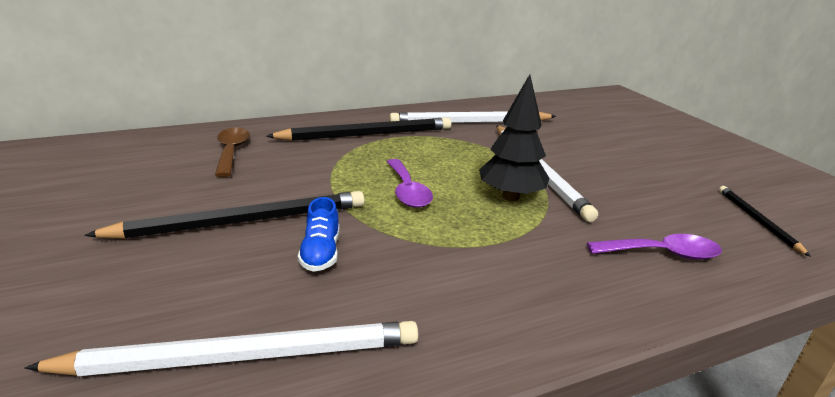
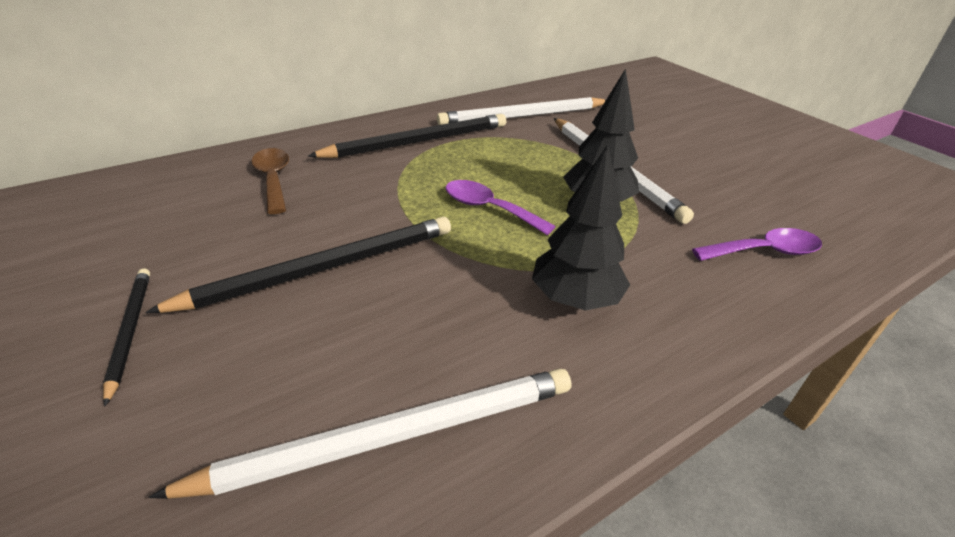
camera: 10 degrees left, 10 degrees up
blue shoe [298,197,339,272] -> none
purple spoon [387,159,433,208] -> purple spoon turned 150 degrees clockwise [446,180,556,235]
black pencil [719,186,811,257] -> black pencil moved to [103,269,150,407]
none -> black tree [532,144,630,311]

